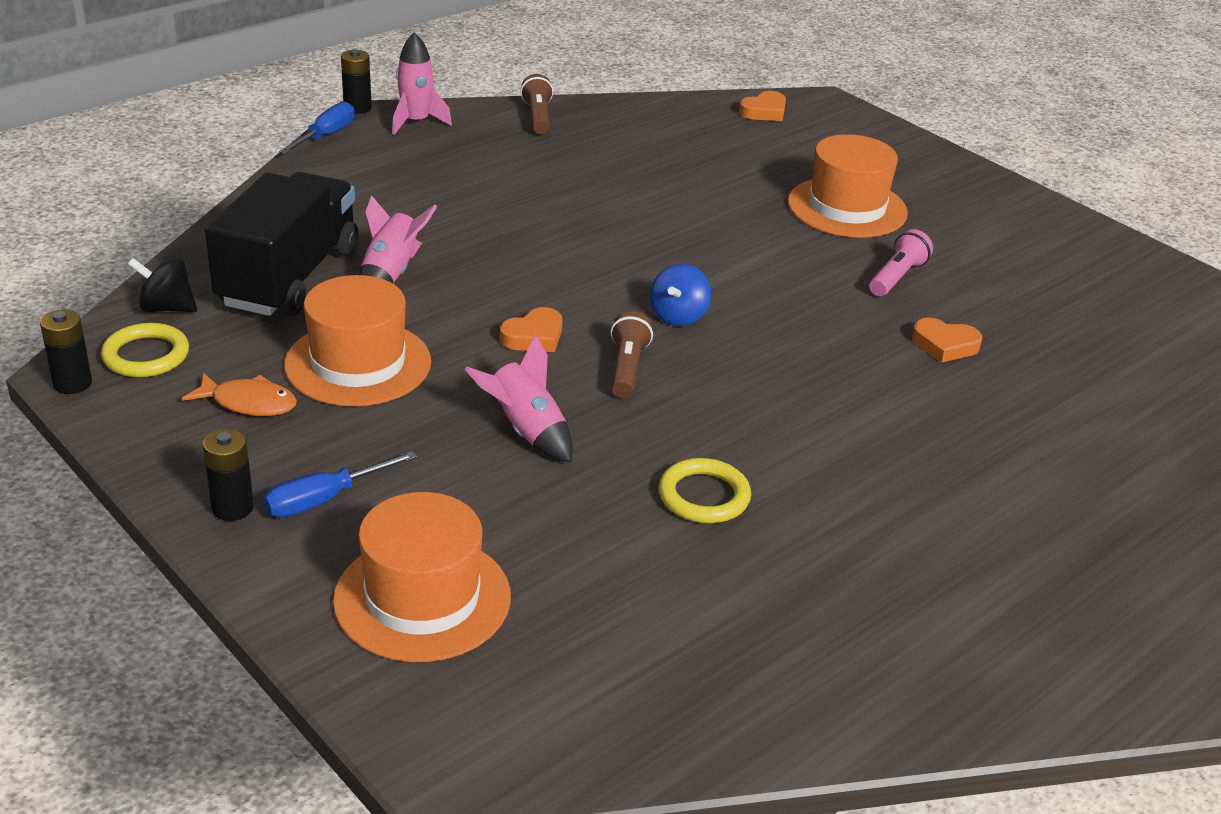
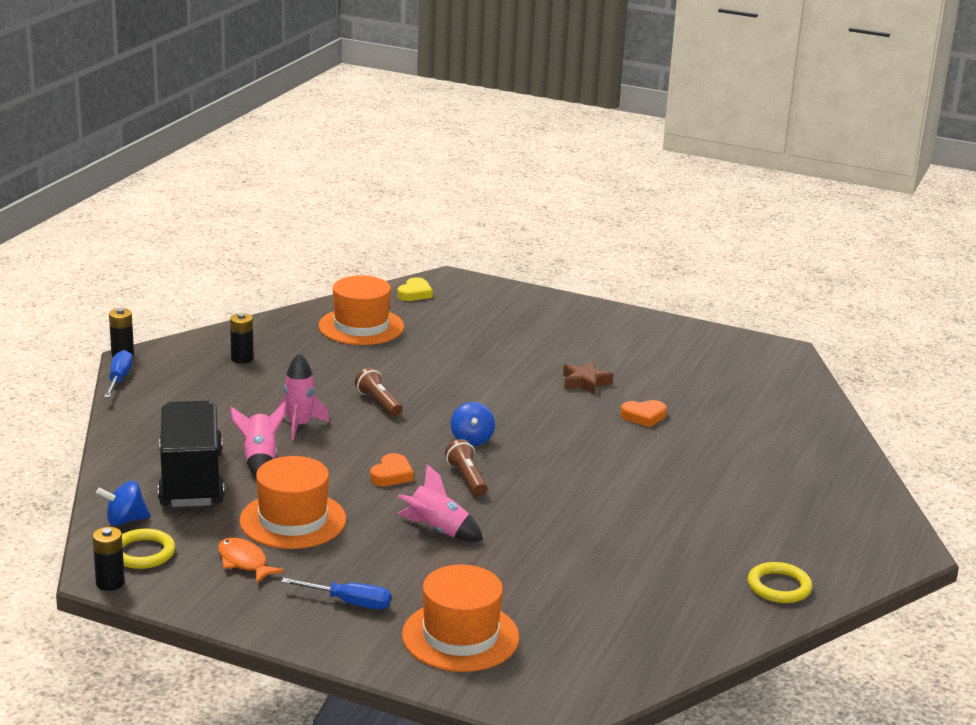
camera: 25 degrees left, 10 degrees down
black spinning top [128,258,197,312] -> blue spinning top [96,481,150,526]
orange fish [182,372,297,416] -> orange fish turned 120 degrees counterclockwise [218,538,285,584]
black battery [203,429,254,521] -> black battery moved to [230,313,254,364]
blue screwdriver [263,451,417,518] -> blue screwdriver turned 105 degrees counterclockwise [281,578,391,609]
pink rocket [392,32,452,135] -> pink rocket moved to [278,353,329,441]
brown flashlight [520,74,553,134] -> brown flashlight moved to [355,368,403,417]
yellow ring [659,458,751,523] -> yellow ring moved to [748,562,812,603]
orange heart [739,91,786,121] -> yellow heart [397,277,433,301]
orange hat [788,134,908,238] -> orange hat moved to [319,275,404,345]
pink flashlight [869,229,933,296] -> brown star [563,361,613,395]

